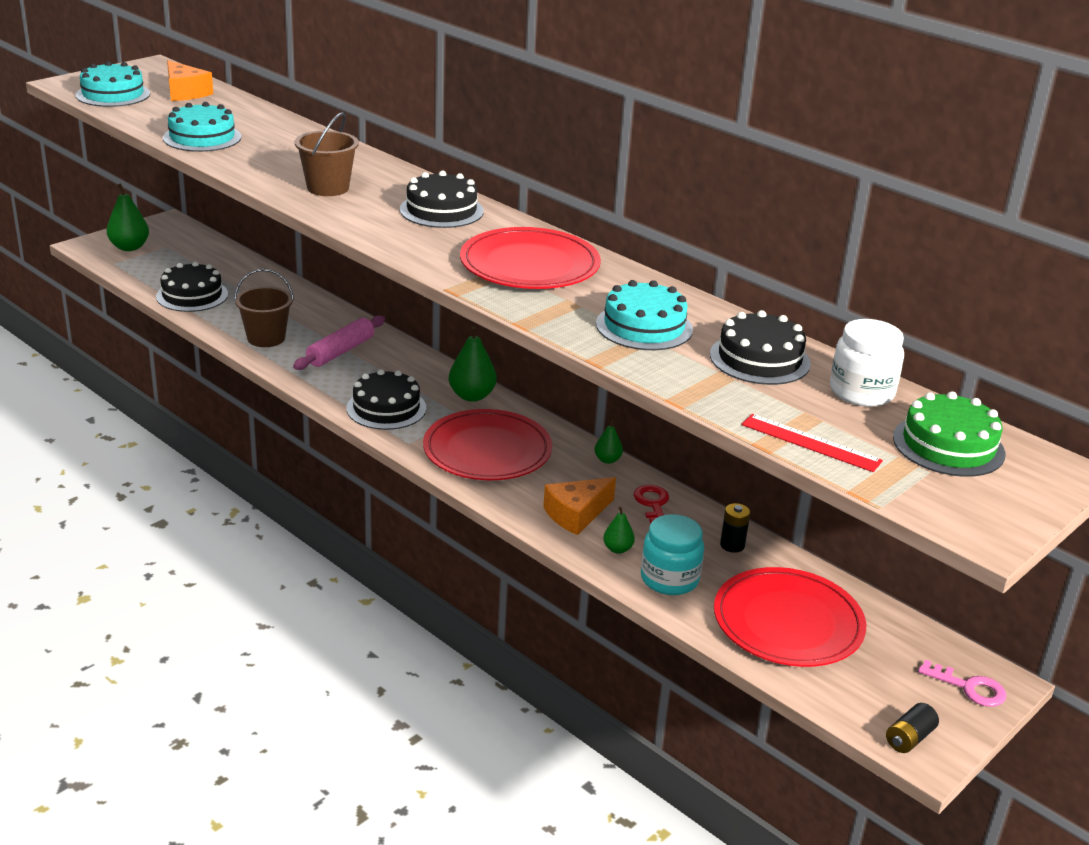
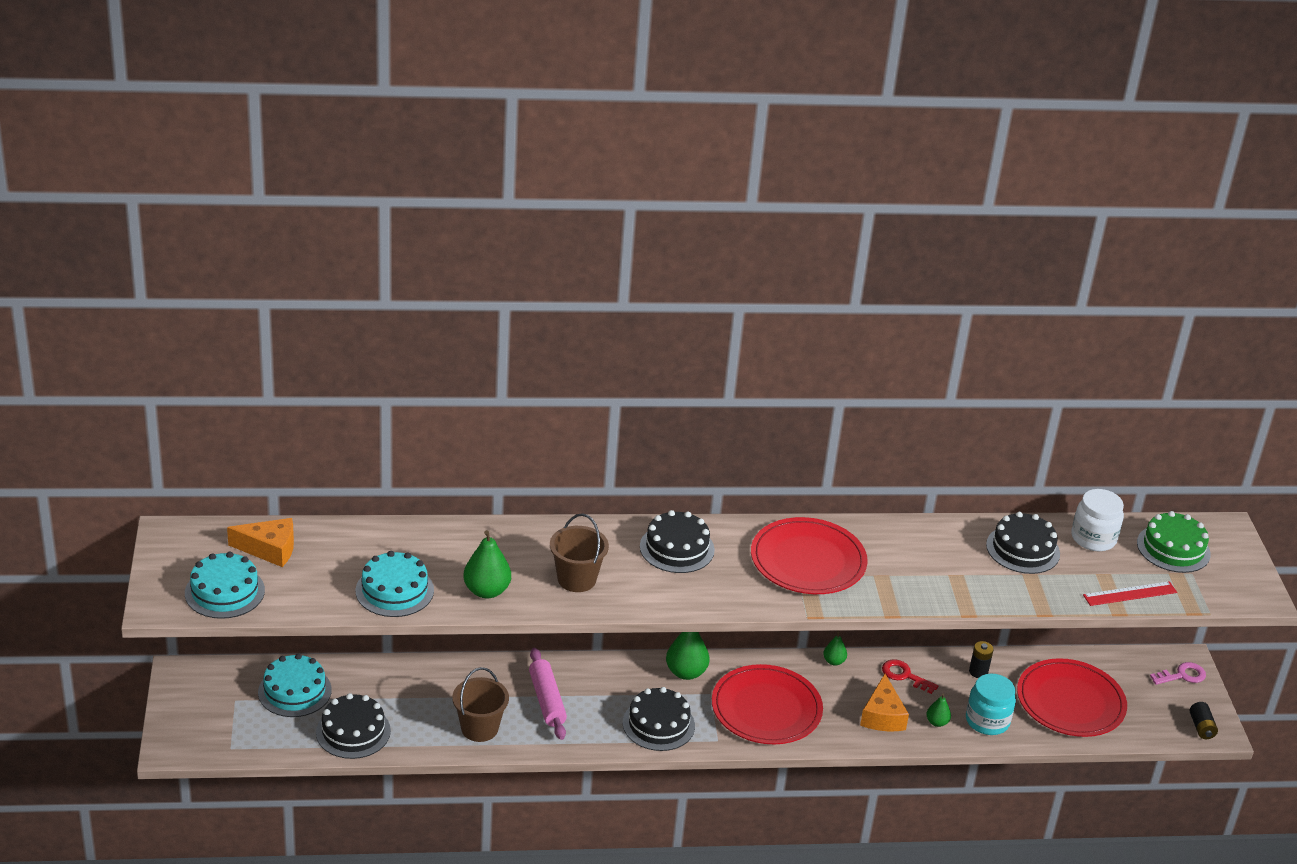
camera: 50 degrees left, 5 degrees up
green pear [107,183,149,251] -> green pear moved to [463,530,511,598]
turquoise cake [596,280,693,350] -> turquoise cake moved to [258,654,332,717]

